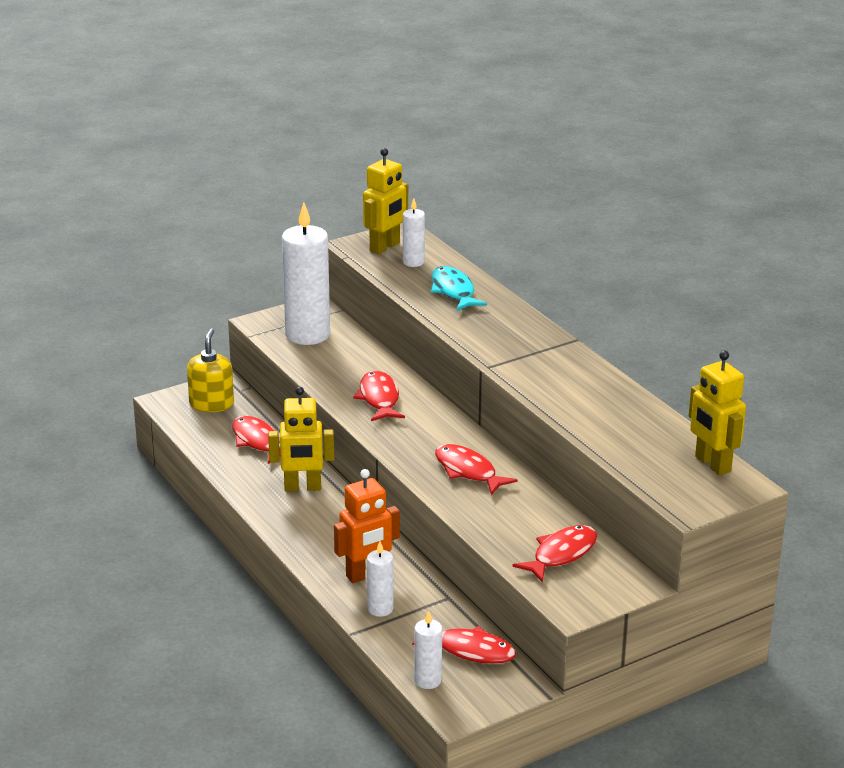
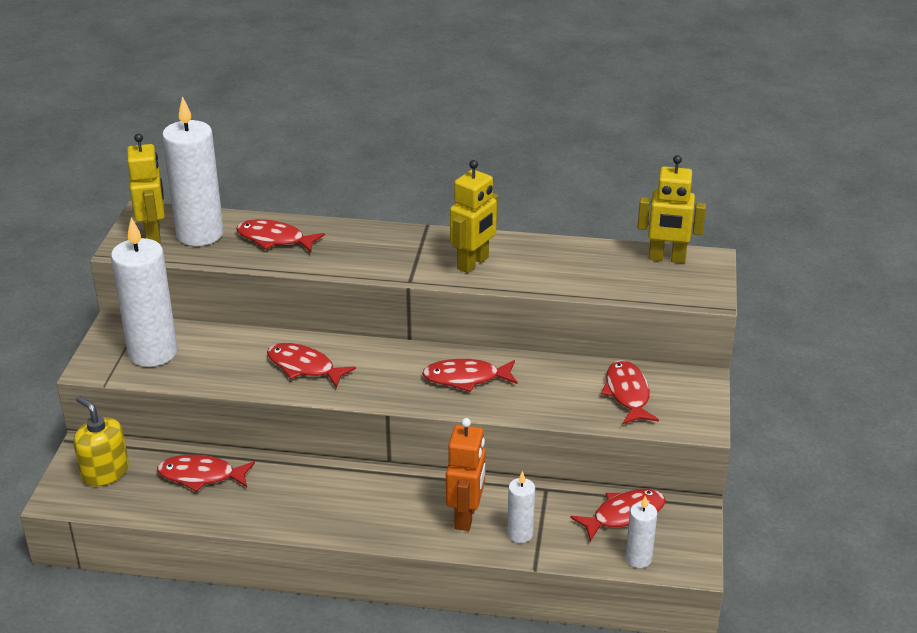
camera: 50 degrees left, 5 degrees up
yellow robot [268,386,334,491] -> yellow robot moved to [450,160,498,273]
white candle [403,198,425,267] -> white candle [162,96,224,246], size x2.05
turquoise fish [431,266,487,311] -> red fish [236,219,325,252]

